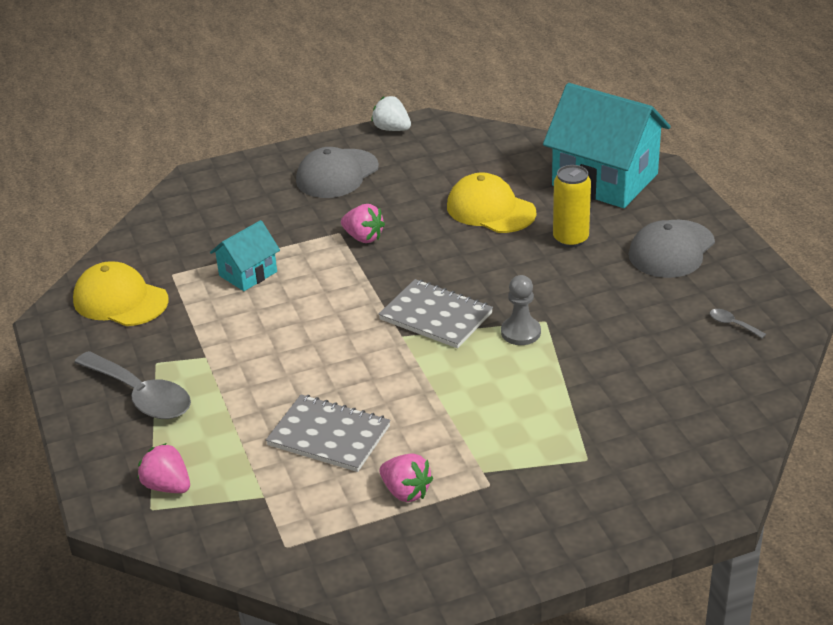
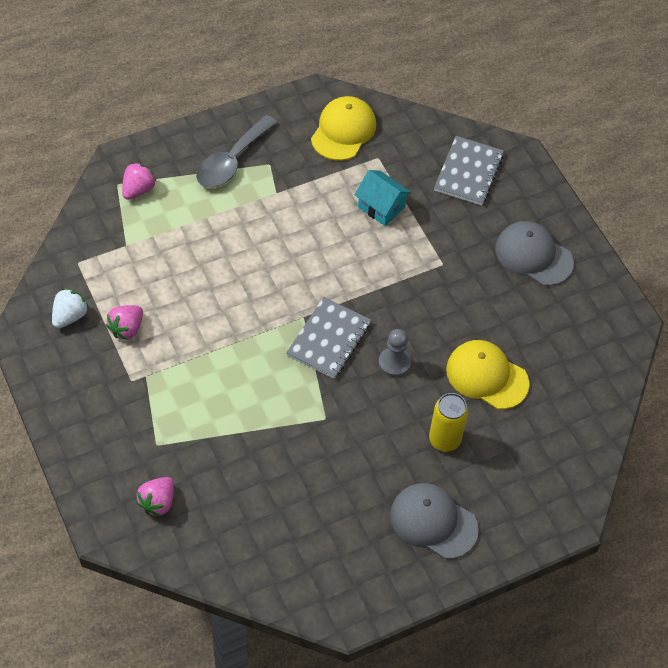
camera: 80 degrees right, 20 degrees up
grey notebook [266,395,390,472] -> grey notebook moved to [434,136,504,205]
pink strawberry [341,204,385,243] -> pink strawberry moved to [136,477,174,517]
white strawberry [371,96,411,131] -> white strawberry moved to [52,288,89,328]
yellow cap [447,172,536,233] -> yellow cap turned 90 degrees counterclockwise [446,340,530,409]
grey pawn [501,275,541,345] -> grey pawn moved to [378,329,411,377]
turquoise house [543,83,671,208] -> none
grey spoon [710,309,766,339] -> none

